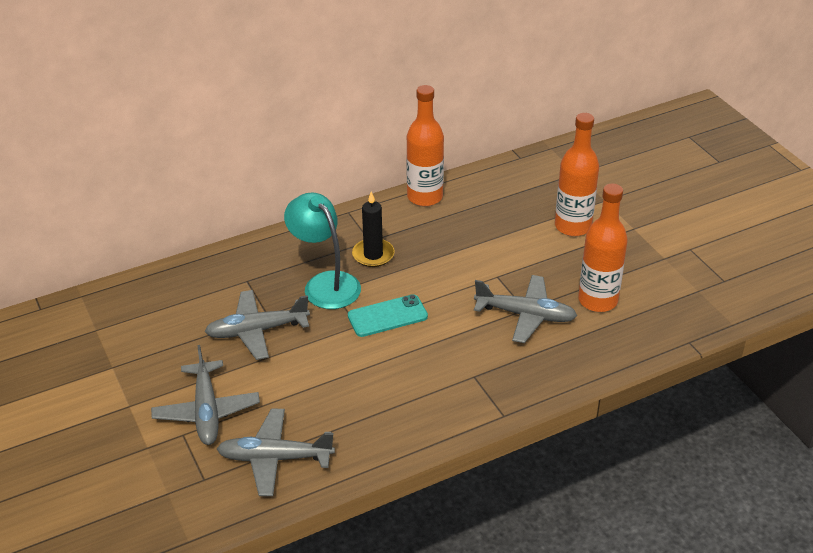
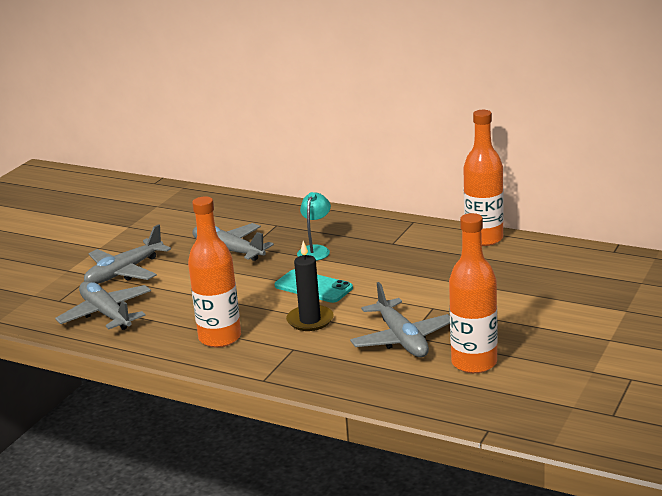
camera: 55 degrees right, 15 degrees down
turquoise lamp [284,193,361,309] -> turquoise lamp [297,192,331,261], size x0.60
black candle [352,192,395,267] -> black candle moved to [286,241,334,331]
orange bottle [555,113,599,236] -> orange bottle moved to [188,196,241,347]

